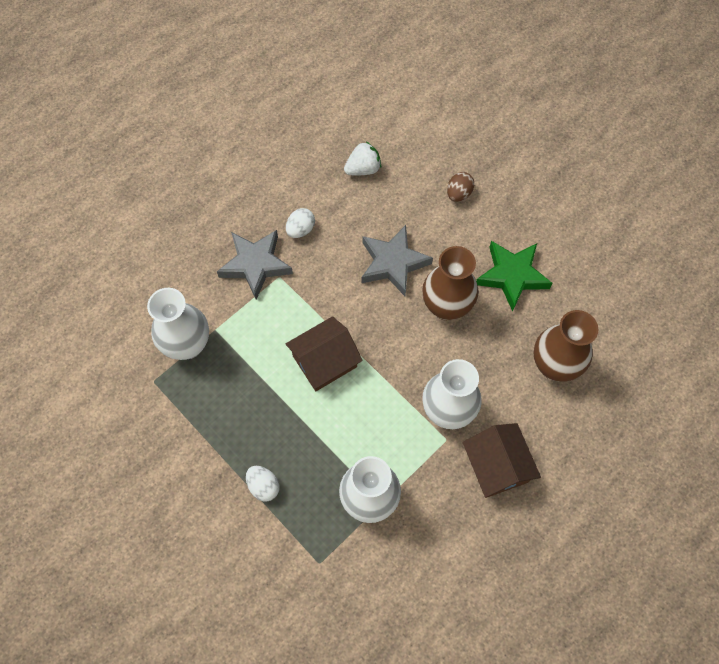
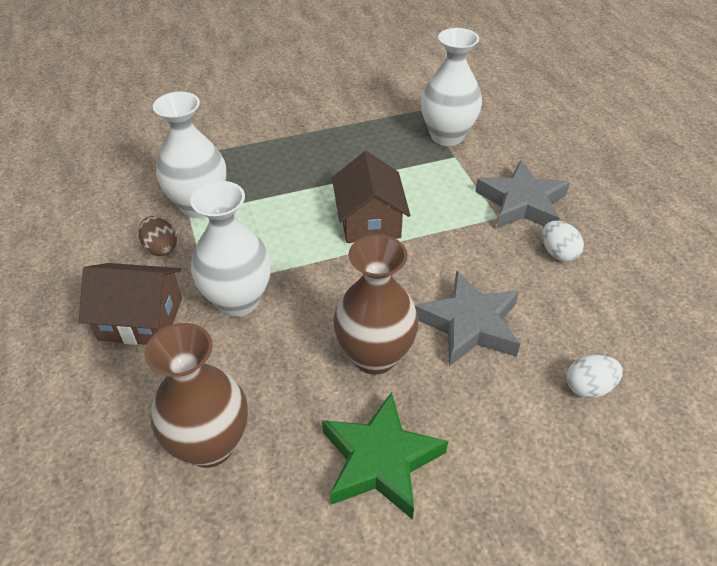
camera: 115 degrees right, 20 degrees down
white egg [246,466,280,502] -> white egg moved to [567,354,623,398]
white strawberry [344,142,381,175] -> none
brown egg [447,172,474,202] -> brown egg moved to [138,216,177,256]

